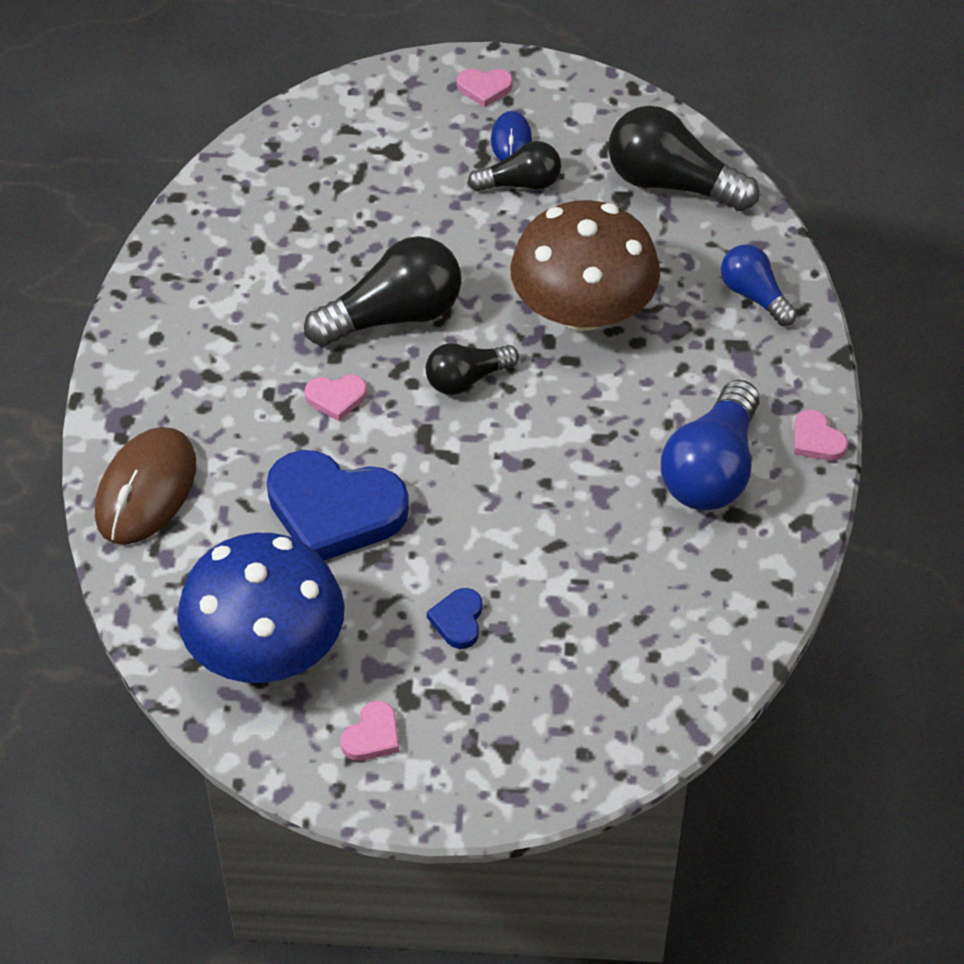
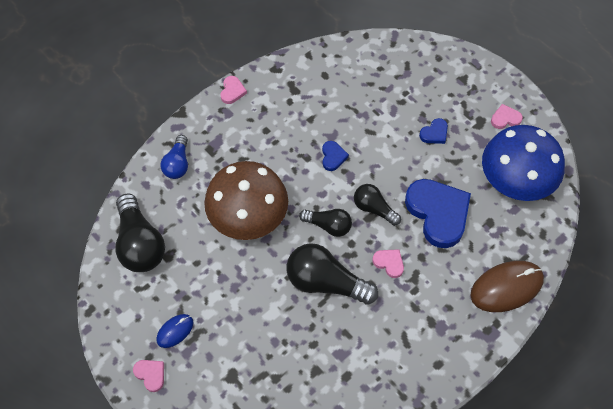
camera: 135 degrees left, 10 degrees up
black light bulb [468,141,561,192] -> black light bulb moved to [354,184,401,226]
blue light bulb [661,379,759,510] -> none
none -> blue heart [322,141,349,171]

